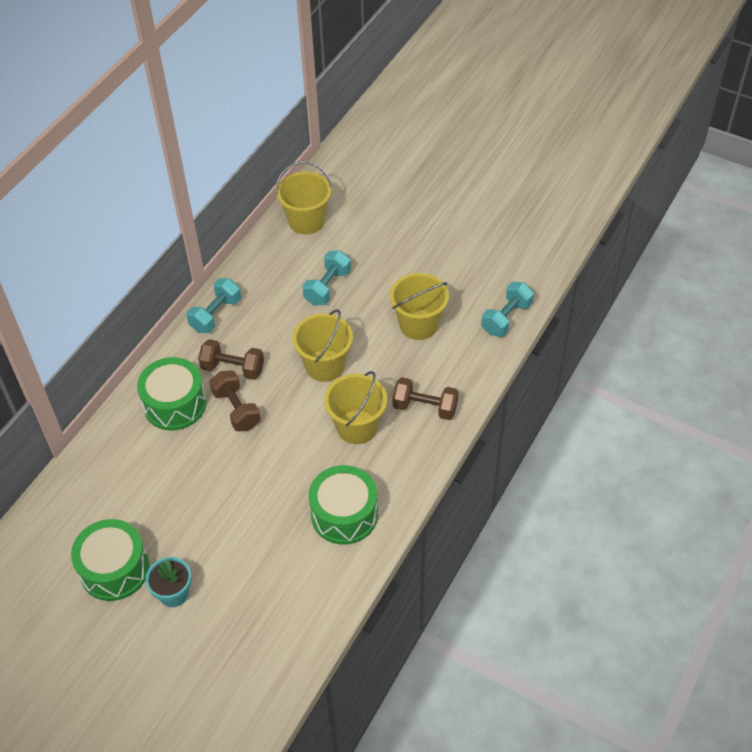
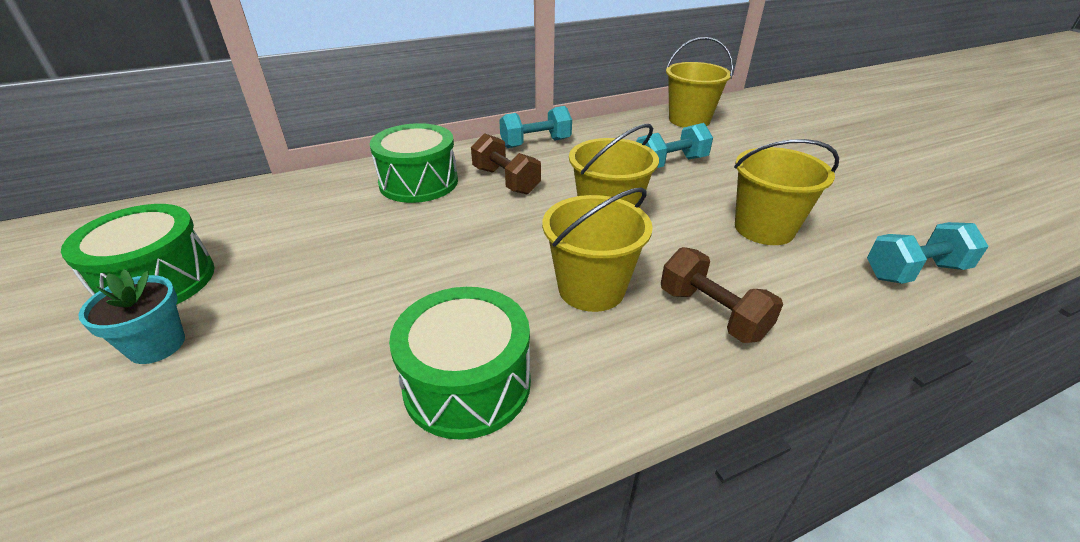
camera: 35 degrees right, 15 degrees down
brown dumbbell [209,371,261,432] -> none

